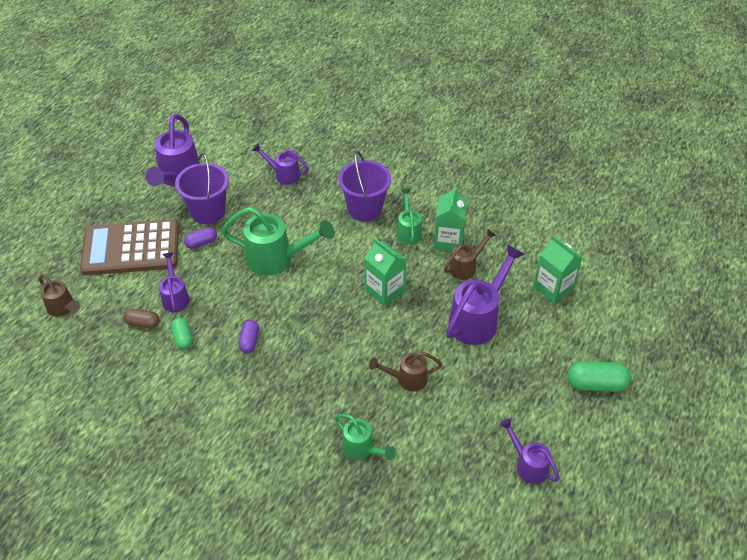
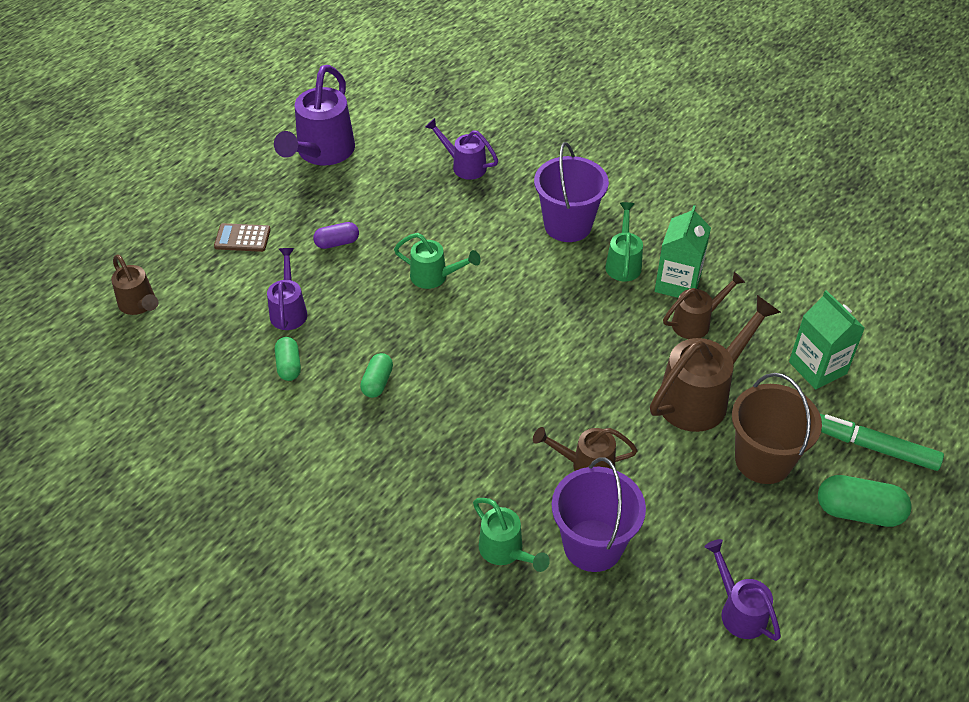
camera: 10 degrees right, 0 degrees up
brown calculator [80,219,179,275] -> brown calculator [214,223,271,252], size x0.40
brown capsule [124,309,160,328] -> none
purple bucket [175,153,229,224] -> purple bucket moved to [552,457,646,572]
green watering can [221,207,335,275] -> green watering can [394,233,481,289], size x0.58
purple capsule [238,320,259,353] -> green capsule [360,353,393,398]
green carton [364,238,406,306] -> none
purple watering can [446,244,525,345] -> brown watering can [650,295,781,432]
none -> brown bucket [732,373,822,484]
none -> green marker [820,414,944,471]

